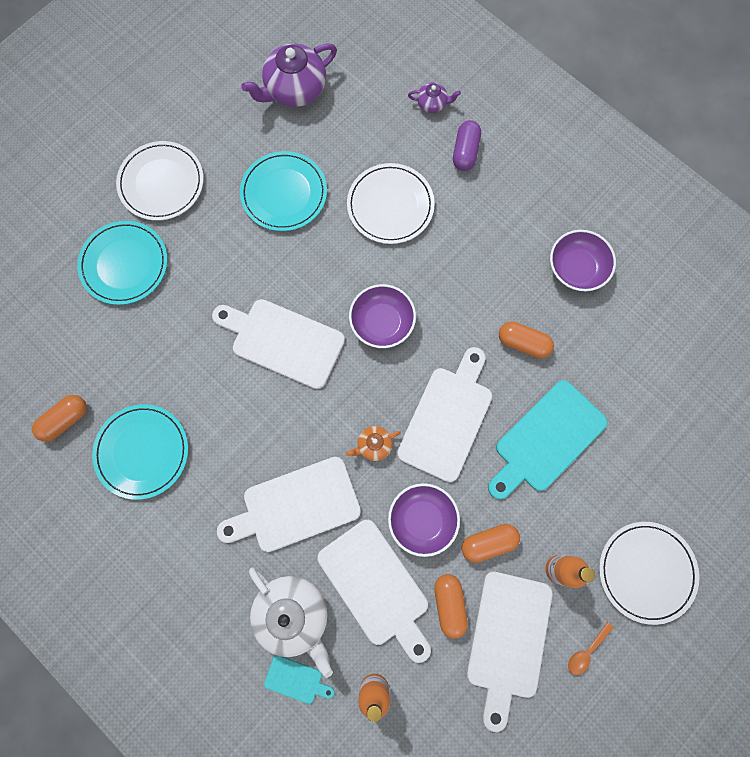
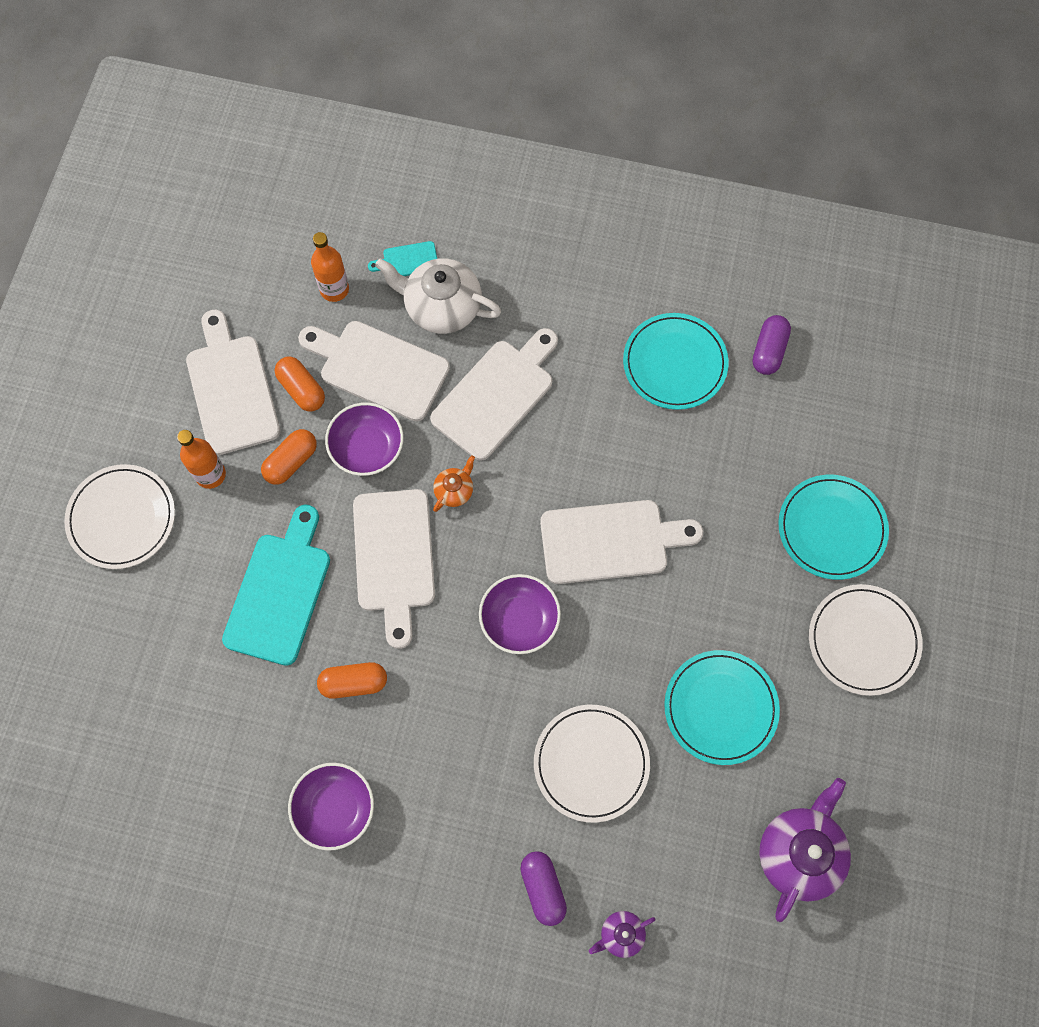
camera: 150 degrees right, 5 degrees down
orange capsule [32,395,87,442] -> purple capsule [753,315,791,375]
orange spoon [568,622,614,675] -> none

